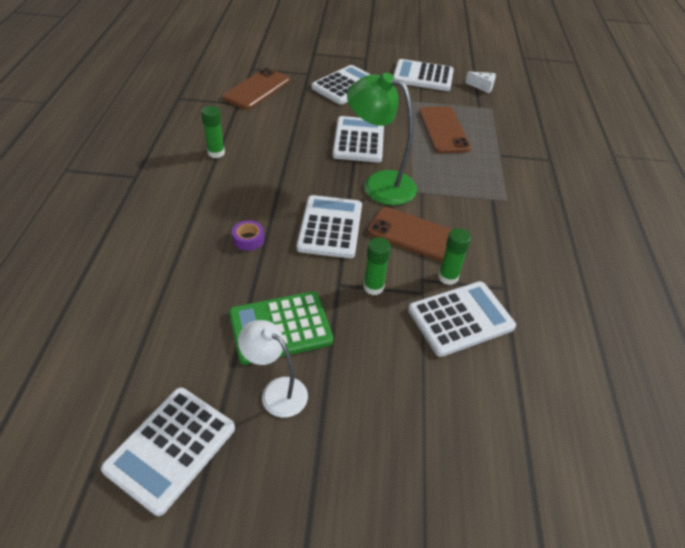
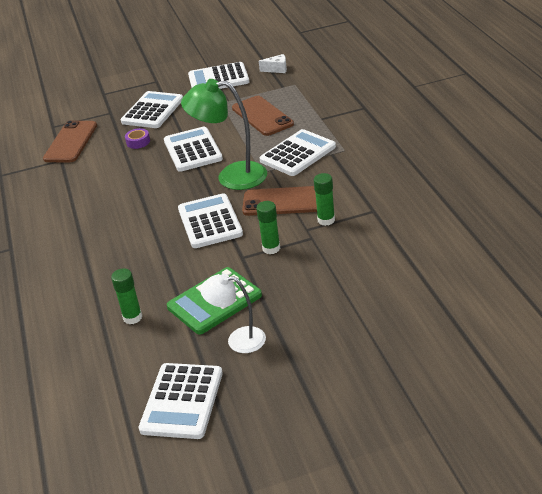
camera: 15 degrees left, 10 degrees down
green glue stick [201,106,225,158] -> green glue stick moved to [111,268,142,324]
purple tape [232,220,264,251] -> purple tape moved to [125,128,150,149]
white calculator [408,281,516,357] -> white calculator moved to [260,129,336,176]

